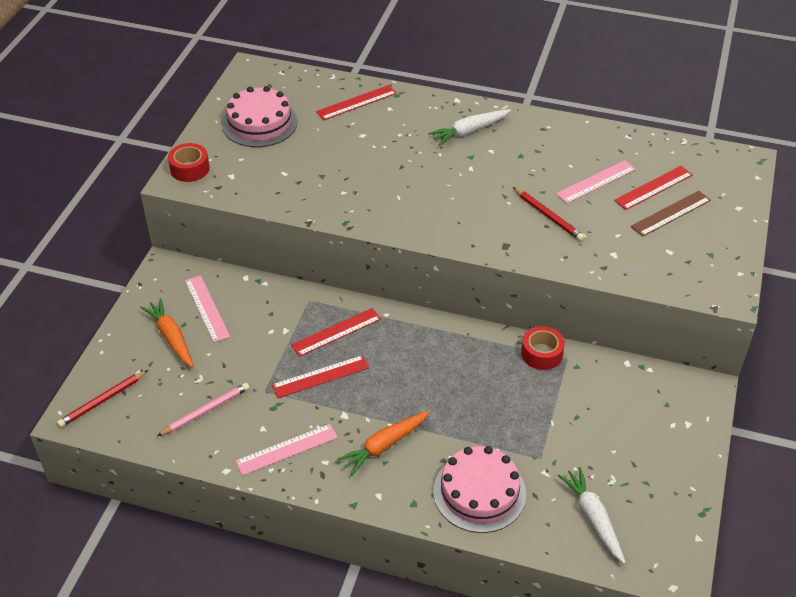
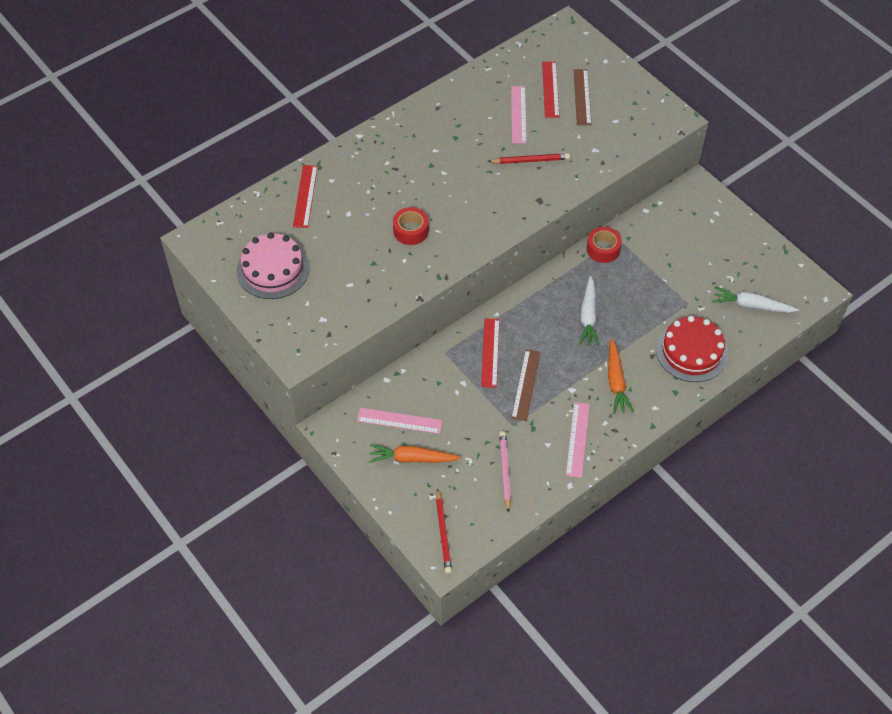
camera: 55 degrees left, 10 degrees up
red tape [168,143,210,182] -> red tape moved to [393,207,429,245]
red ruler [272,355,369,398] -> brown ruler [511,349,541,421]
white carrot [428,109,511,146] -> white carrot moved to [579,275,599,346]
pink cake [433,446,526,533] -> red cake [656,316,728,382]

